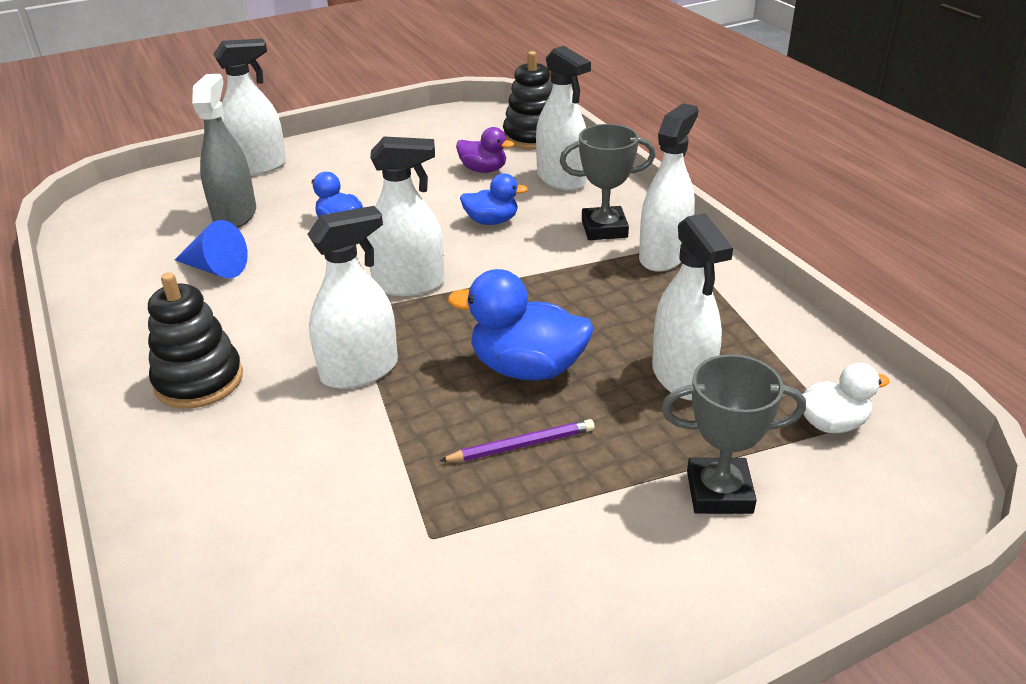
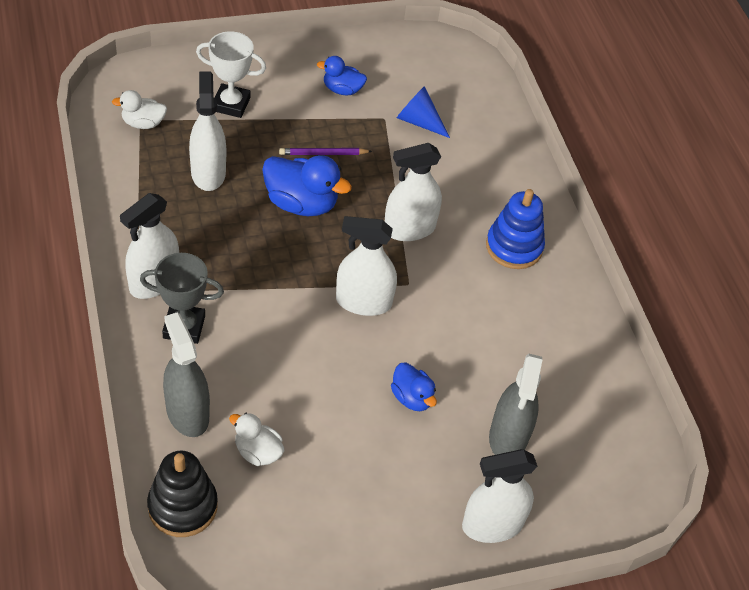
camera: 175 degrees left, 15 degrees up
black stacking toy [148,272,243,409] -> blue stacking toy [486,189,545,269]
blue cone [175,220,248,278] -> blue cone moved to [397,86,450,138]
purple duck [456,127,514,173] -> white duck [229,413,285,466]
blue duck [460,173,528,225] -> blue duck moved to [317,56,367,95]
white spray bottle [536,46,591,191] -> grey spray bottle [163,312,210,437]
grey trophy [661,354,806,514] -> white trophy [196,31,266,118]

